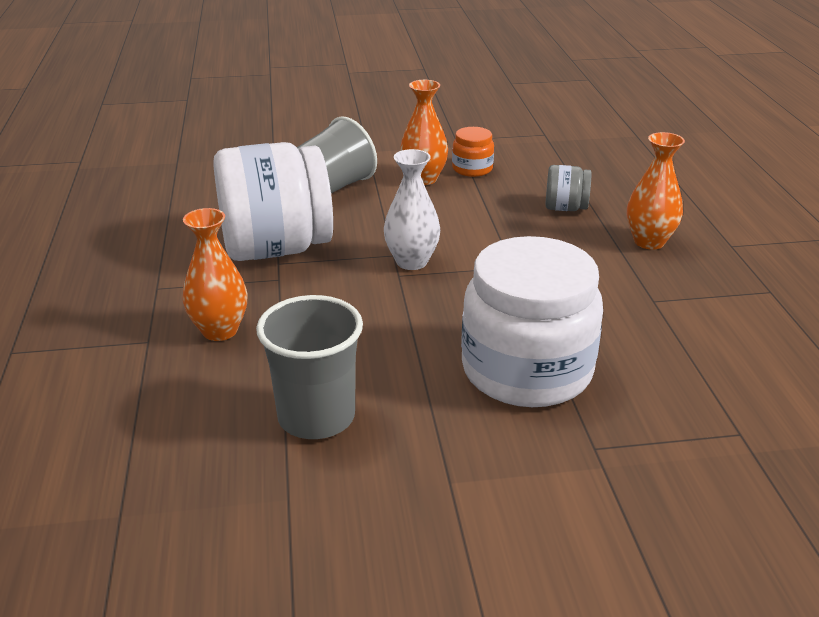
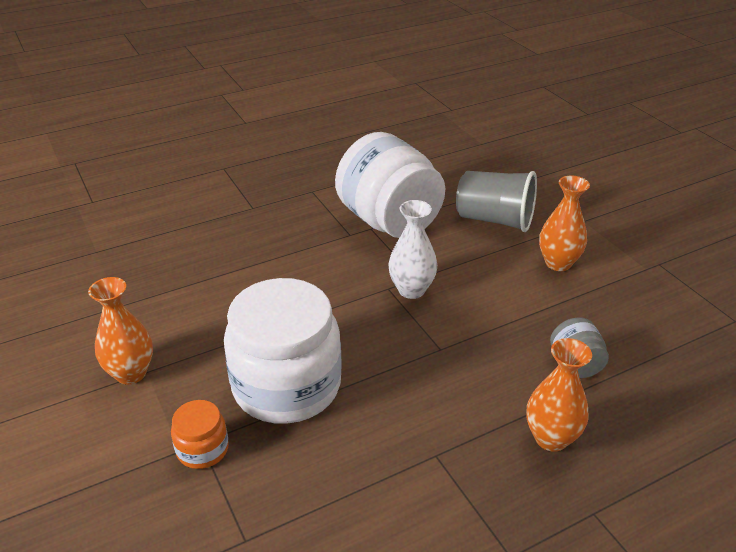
camera: 70 degrees right, 5 degrees up
orange vase [183,208,247,341] -> orange vase moved to [88,277,153,384]
grey cup [256,295,363,439] -> none
orange jar [452,127,494,177] -> orange jar moved to [171,400,229,469]

